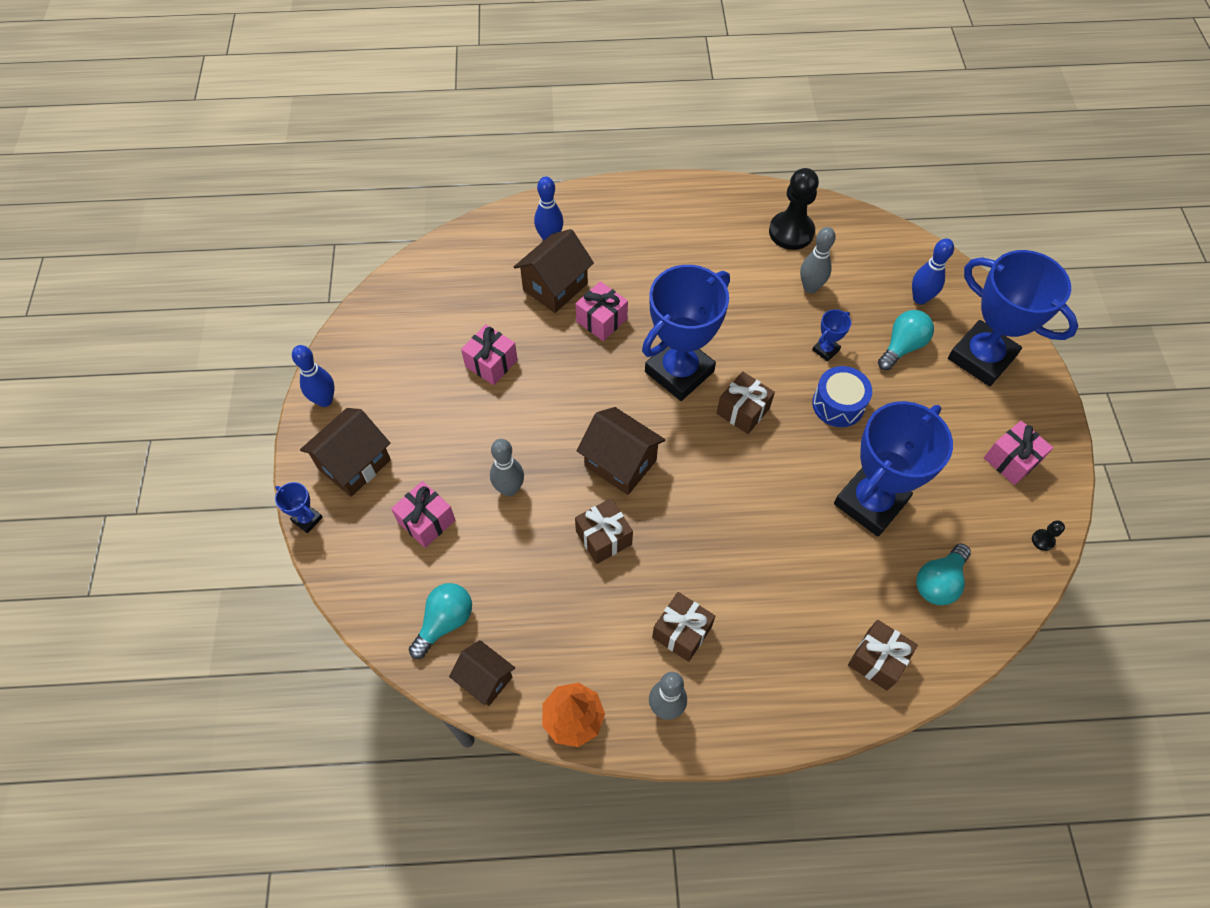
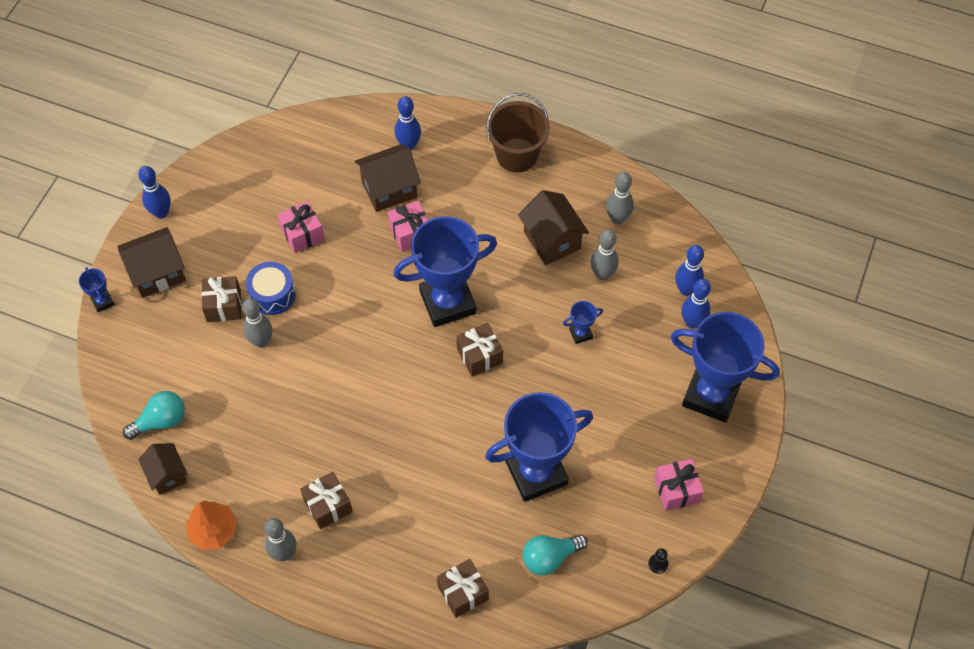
camera: 25 degrees right, 0 degrees up
pink gift [391,481,455,548] -> none
brown gift [575,498,633,564] -> brown gift moved to [201,276,241,322]
brown house [577,407,665,495] -> brown house moved to [518,190,589,265]
black pawn [769,168,819,250] -> grey bowling pin [606,172,634,224]
blue drum [812,366,872,427] -> blue drum moved to [246,262,296,315]
turquoise light bulb [878,310,934,370] -> none
blue trophy [948,250,1078,386] -> blue trophy turned 45 degrees counterclockwise [671,312,780,422]
none -> brown bucket [486,93,550,173]
none -> blue bowling pin [675,245,704,296]

